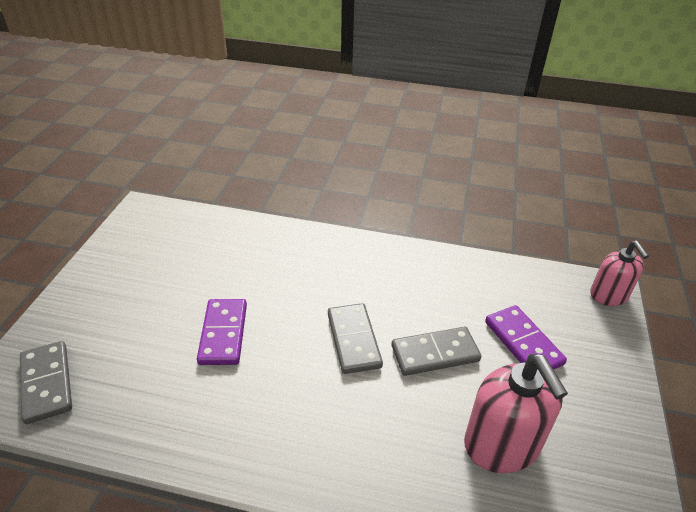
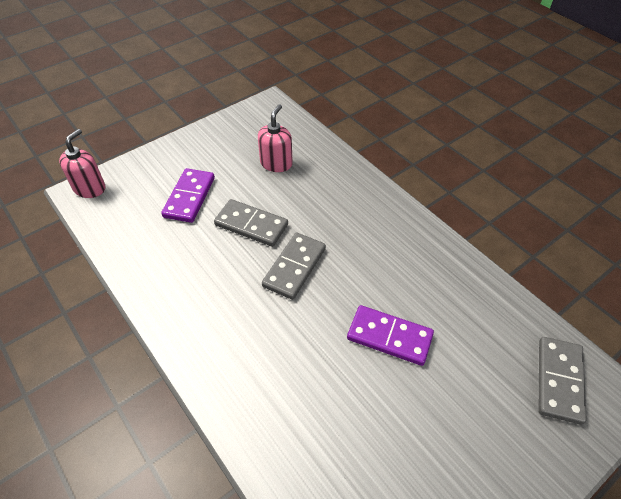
camera: 140 degrees left, 10 degrees up
purple domino [197,299,247,365] -> purple domino turned 75 degrees clockwise [347,305,434,366]
pink soap dispenser [464,354,568,473] -> pink soap dispenser [258,104,293,172], size x0.63

